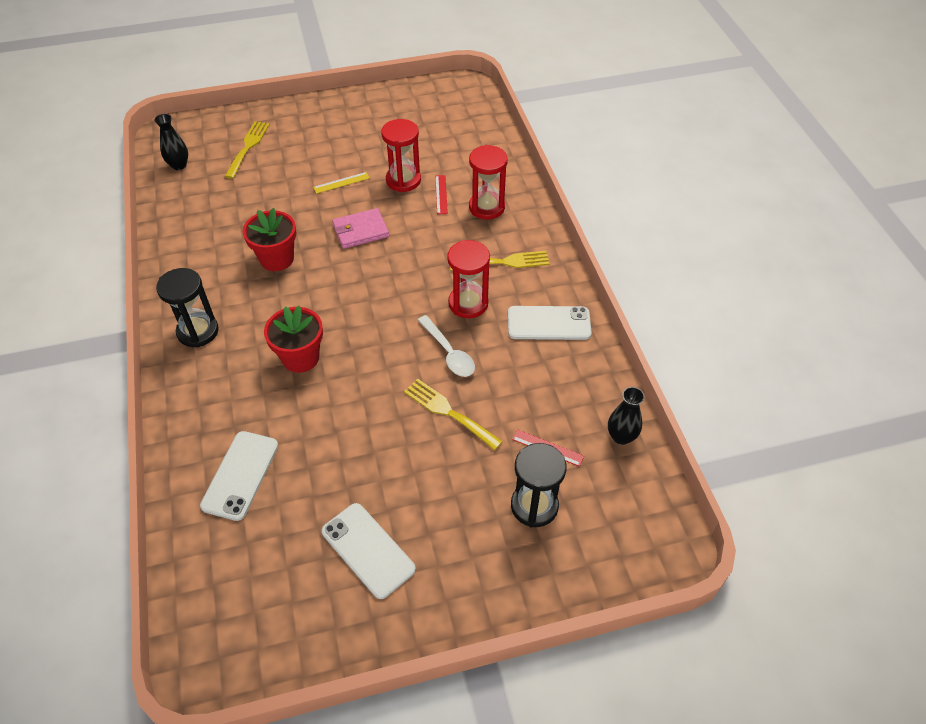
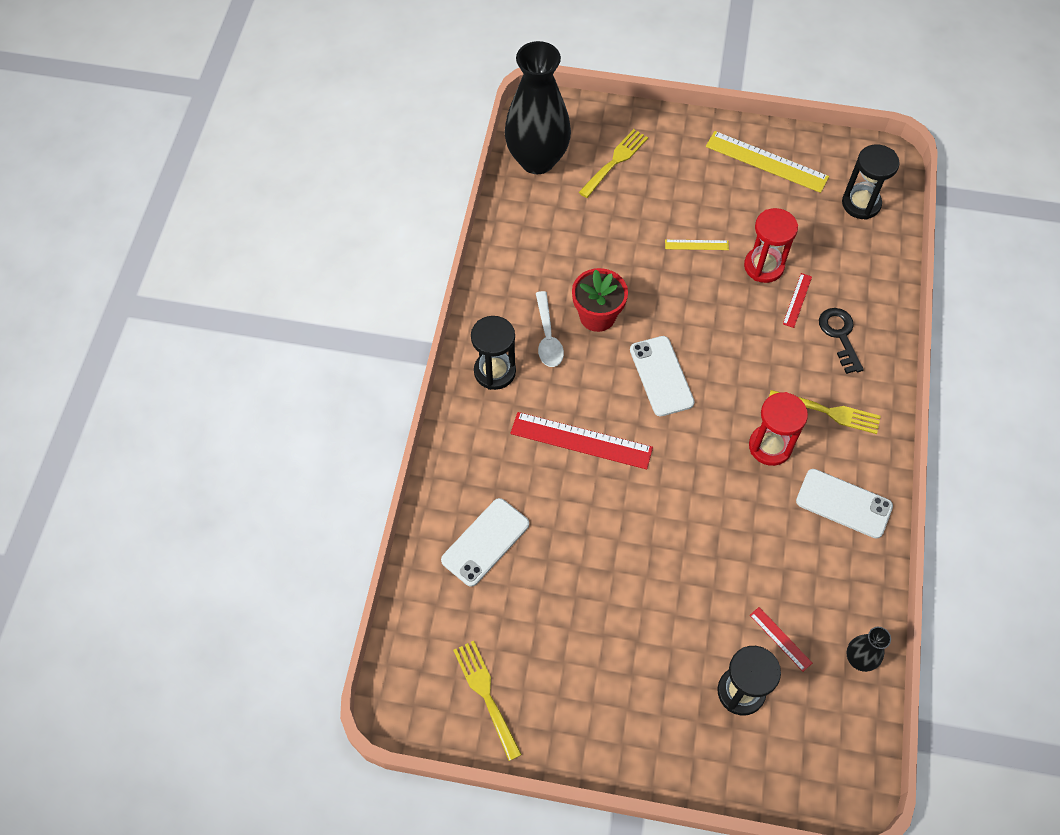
camera: 25 degrees right, 10 degrees up
black vase [154,114,188,170] -> black vase [504,41,571,174], size x2.29
red flower pot [264,306,323,373] -> red ruler [511,412,653,469]
white phone [322,503,416,599] -> white phone moved to [630,336,695,416]
pink wallet [332,208,389,249] -> none
yellow fork [404,379,503,450] -> yellow fork moved to [453,641,522,761]
white spoon [418,315,475,377] -> white spoon moved to [536,291,564,367]
red hourglass [469,145,508,219] -> black key [819,308,864,374]
none -> yellow ruler [706,131,829,193]
none -> black hourglass [842,144,900,220]

